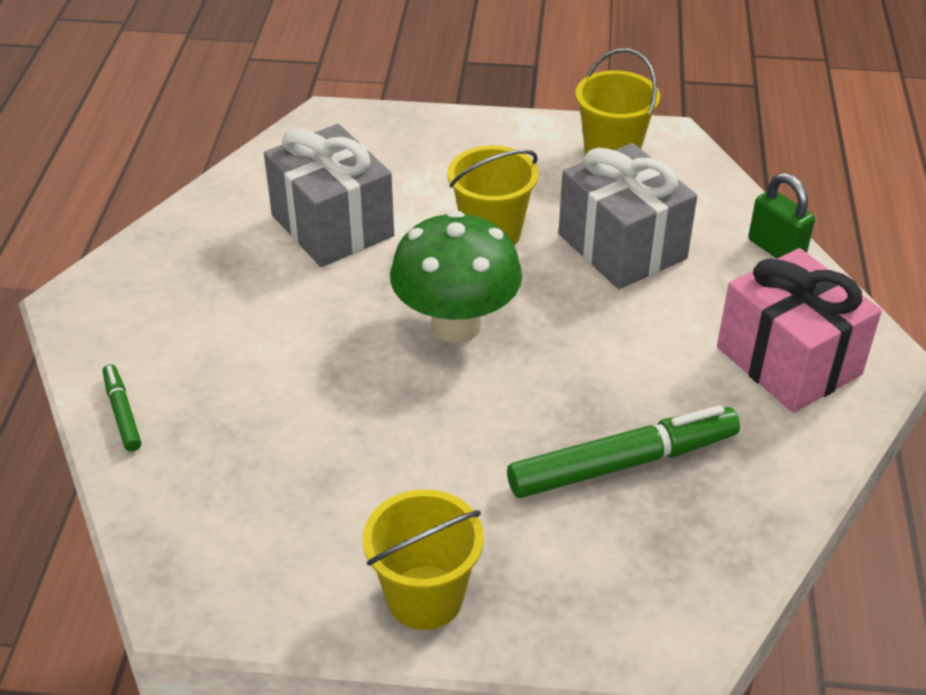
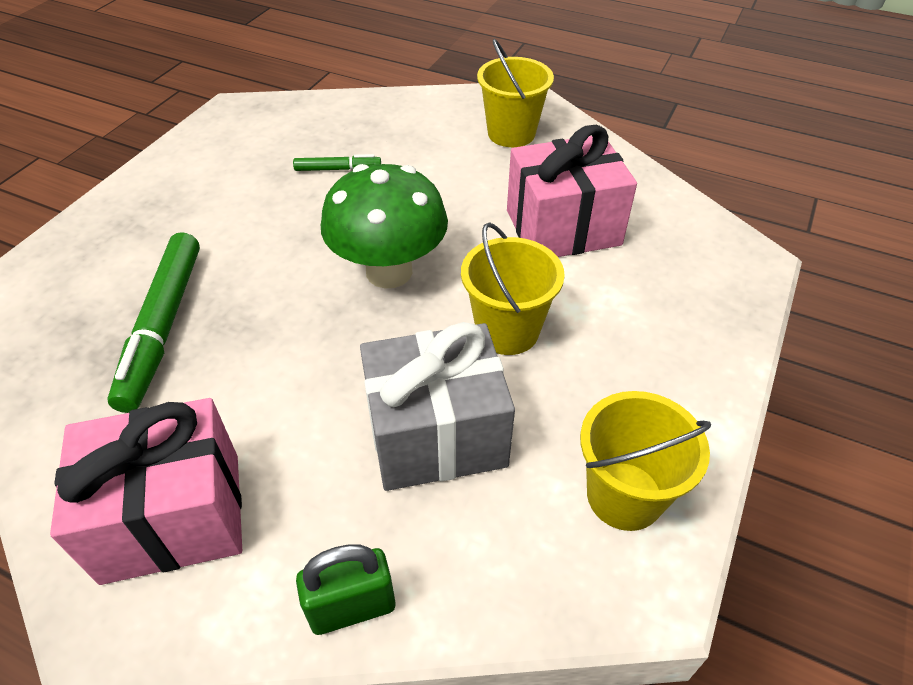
camera: 110 degrees right, 5 degrees up
green marker [103,364,141,452] -> green marker moved to [293,154,381,171]
grey gift [264,124,394,267] -> pink gift [507,125,637,257]
yellow bucket [363,490,484,630] -> yellow bucket moved to [477,39,554,147]

